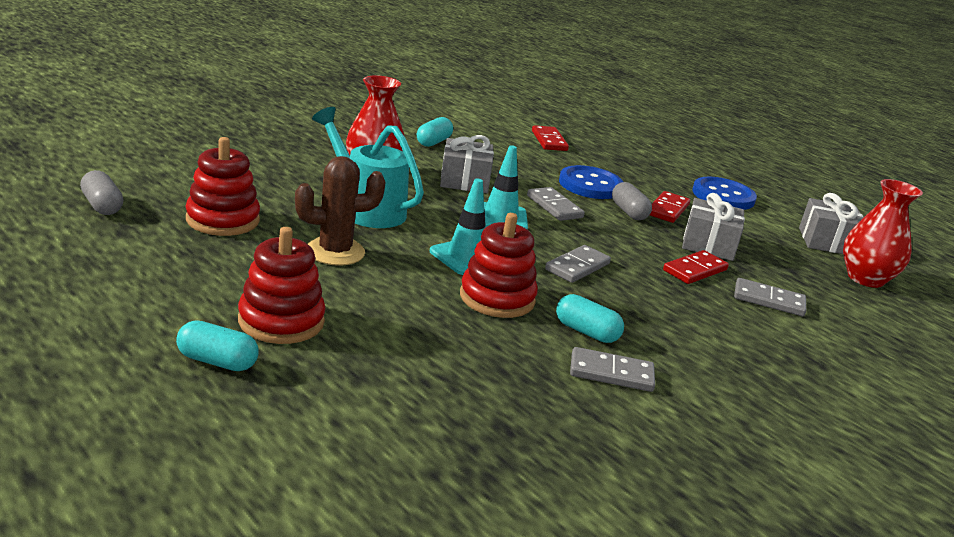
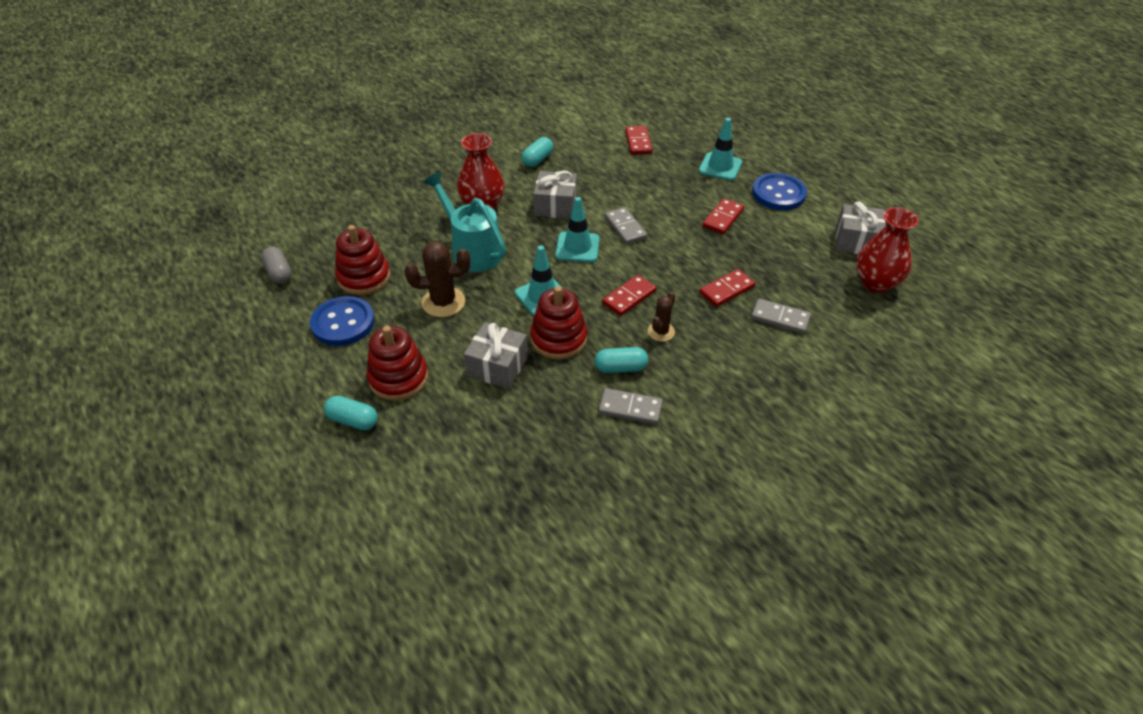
camera: 10 degrees right, 20 degrees up
grey domino [545,245,611,283] -> red domino [602,275,657,316]
turquoise capsule [556,294,624,343] -> turquoise capsule turned 45 degrees counterclockwise [595,347,648,373]
blue button [559,165,623,199] -> blue button moved to [310,296,375,346]
grey capsule [612,182,652,220] -> none
grey gift [682,193,745,261] -> grey gift moved to [464,323,528,389]
none -> brown cactus [648,292,675,342]
none -> turquoise traffic cone [699,118,742,180]

